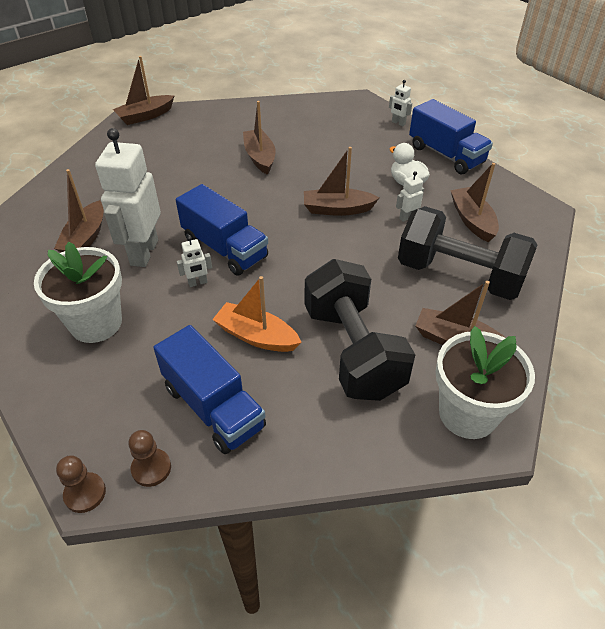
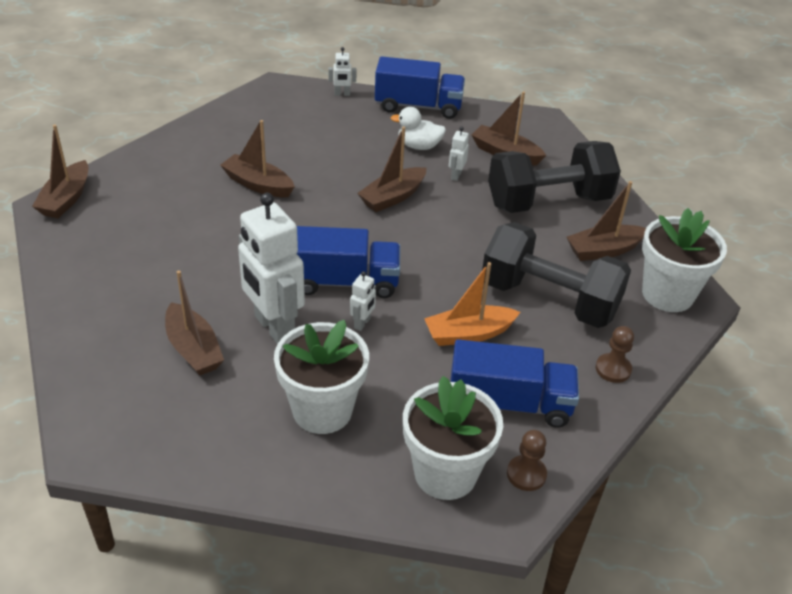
camera: 45 degrees left, 5 degrees down
brown pawn [56,455,106,513] -> brown pawn moved to [596,326,634,383]
none -> white flower pot [403,376,503,500]

